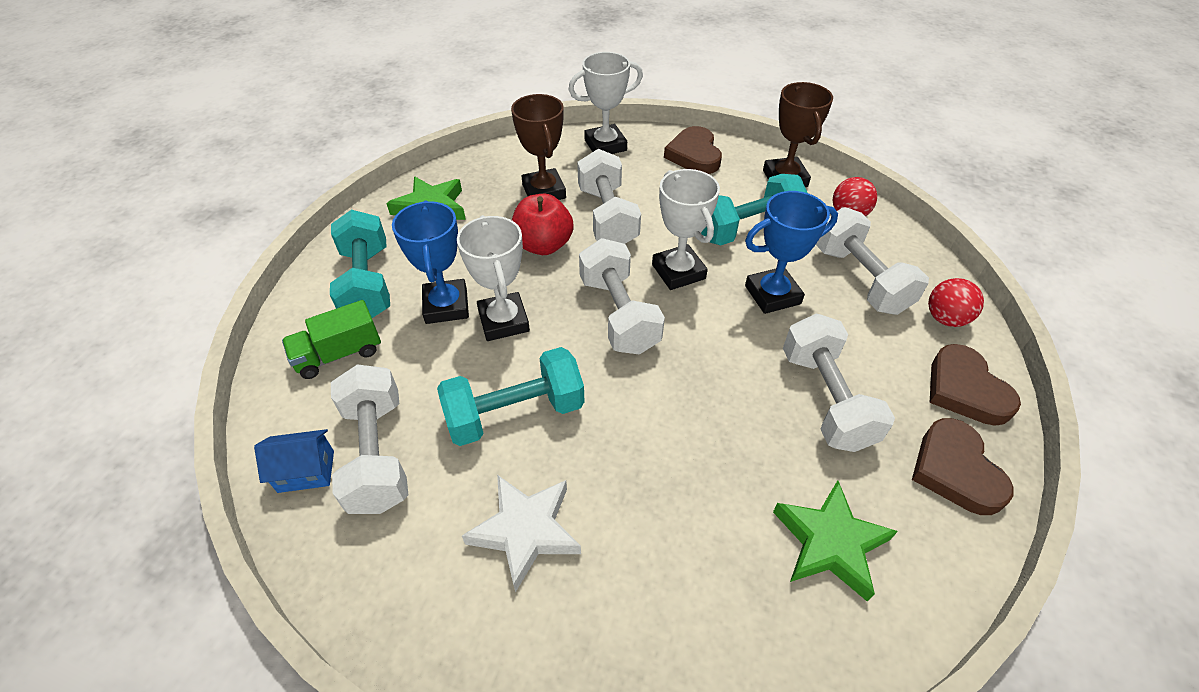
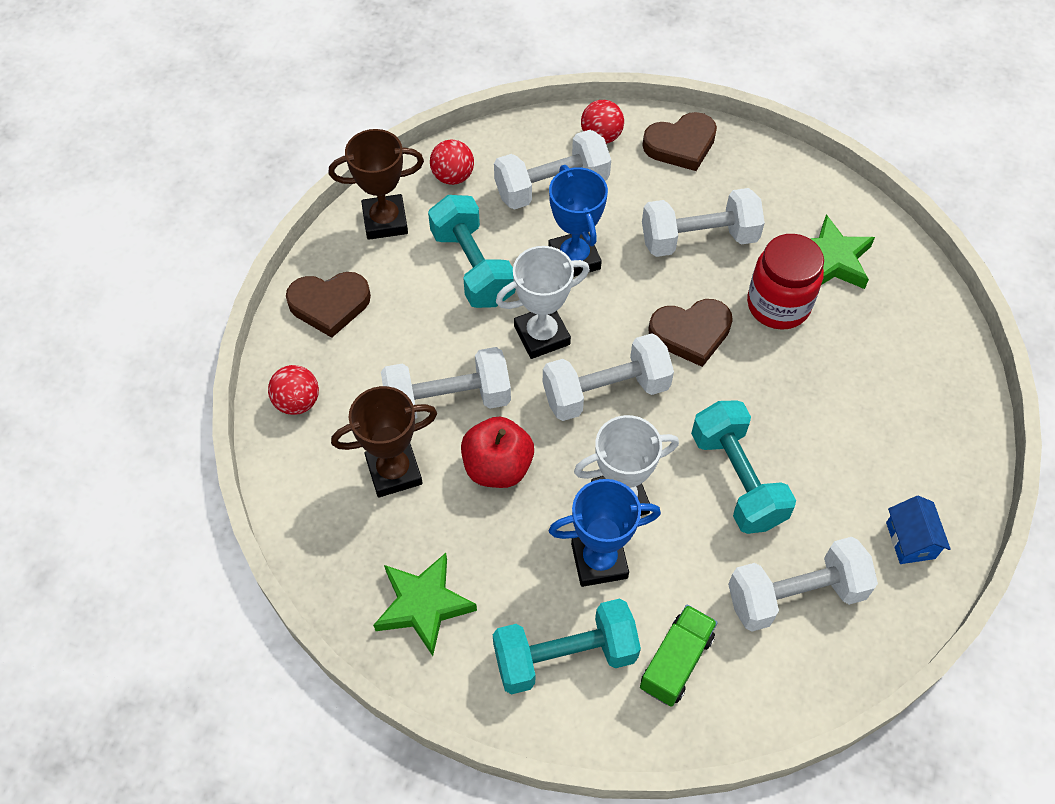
camera: 90 degrees left, 10 degrees up
blue house [254,429,334,493] -> blue house moved to [886,496,951,564]
green truck [282,300,381,379] -> green truck turned 120 degrees counterclockwise [640,605,718,707]
white star [462,475,581,592] -> none
white trophy [568,52,643,154] -> red ball [268,365,319,415]
brown heart [912,418,1014,515] -> brown heart moved to [648,299,733,367]
none -> red jar [747,234,824,330]

